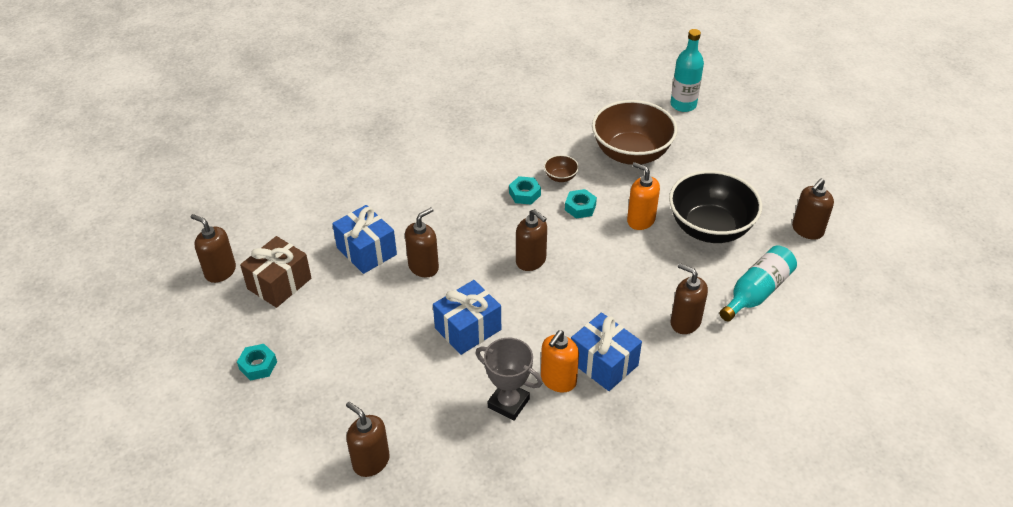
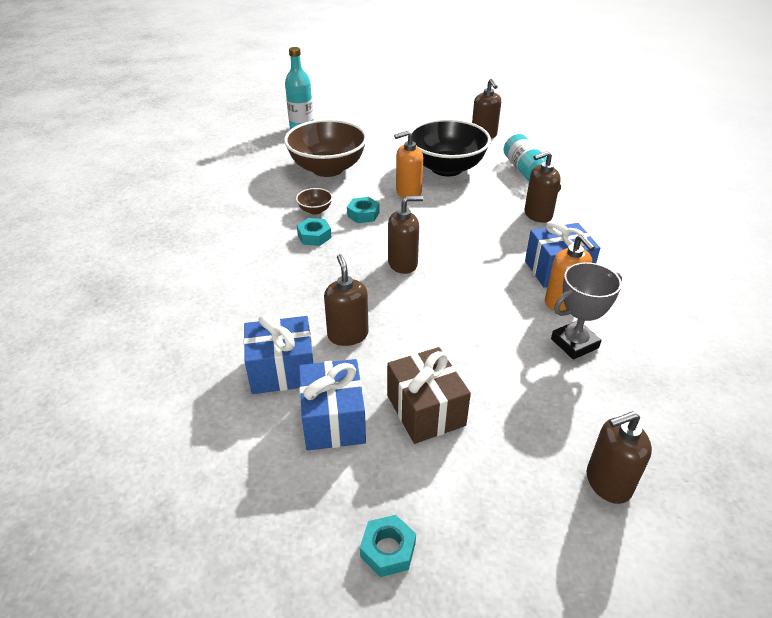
camera: 60 degrees left, 5 degrees down
brown soap dispenser [191,214,236,283] -> none
brown gift [240,236,311,308] -> brown gift moved to [387,347,471,444]
blue gift [433,280,501,355] -> blue gift moved to [299,359,366,451]

